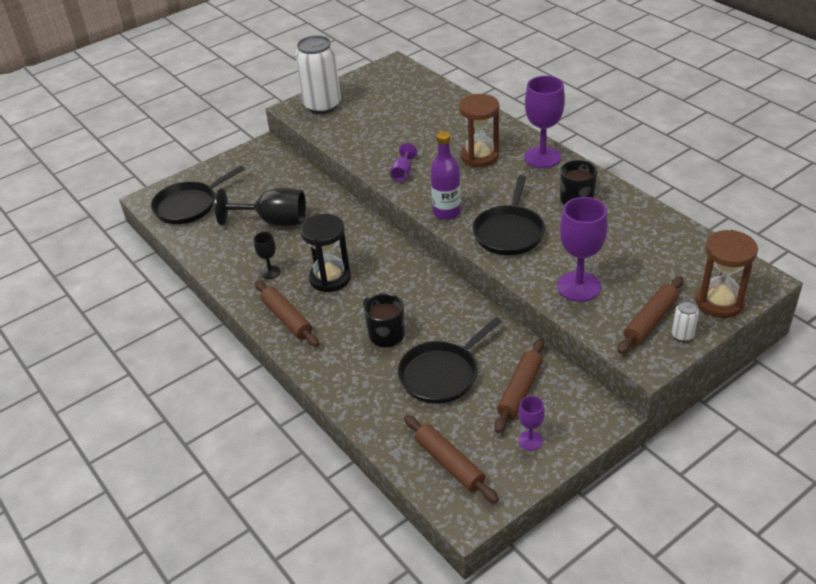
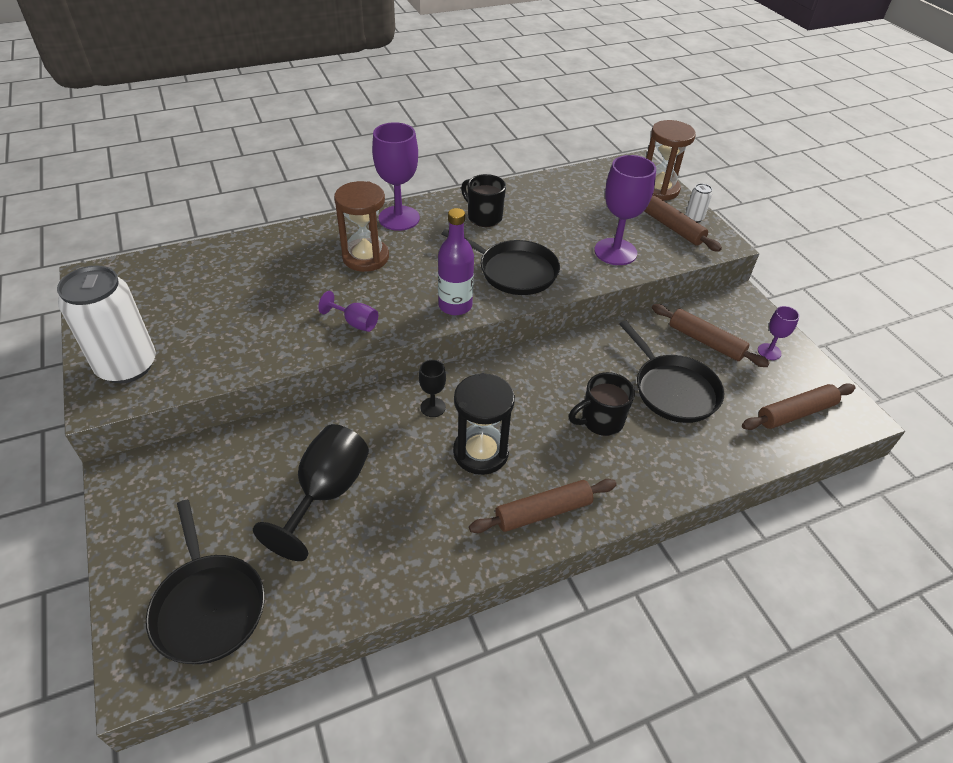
camera: 80 degrees left, 5 degrees up
black goblet [254,232,281,279] -> black goblet moved to [419,360,446,417]

